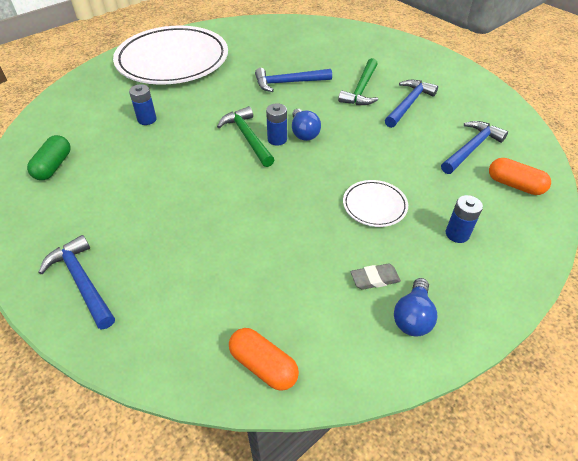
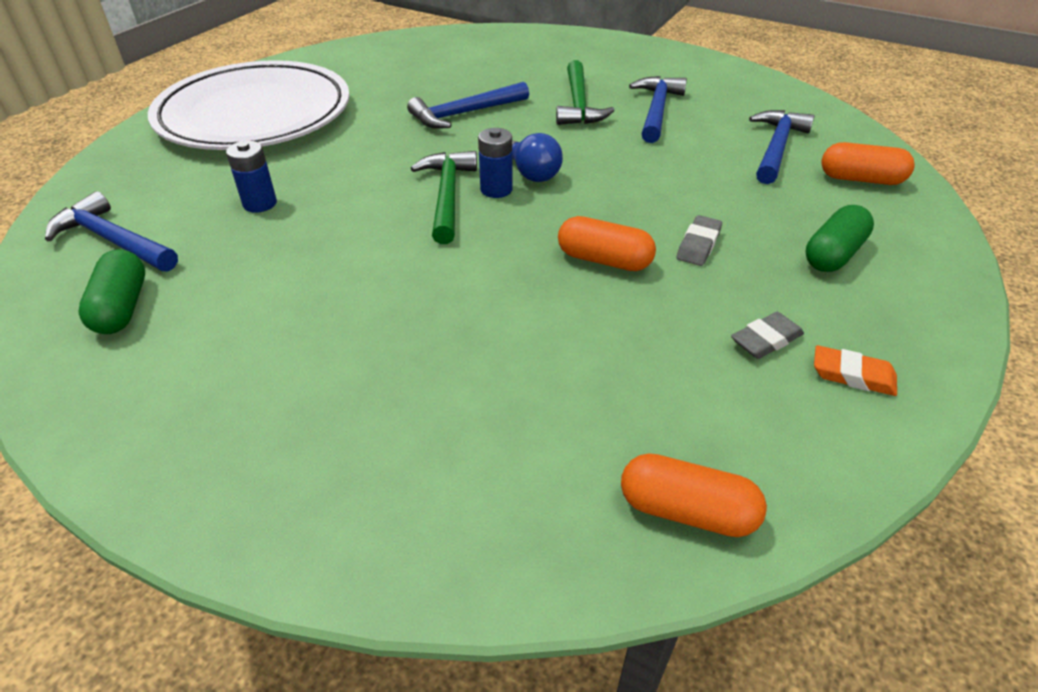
camera: 20 degrees left, 5 degrees down
blue hammer [38,235,115,329] -> blue hammer moved to [45,191,178,272]
green hammer [217,106,275,167] -> green hammer turned 45 degrees clockwise [411,151,477,244]
white plate [343,180,408,227] -> grey eraser [677,215,722,266]
blue light bulb [394,278,438,337] -> orange eraser [814,345,897,396]
blue battery [446,195,483,243] -> green capsule [805,205,874,272]
none -> orange capsule [558,216,656,271]

